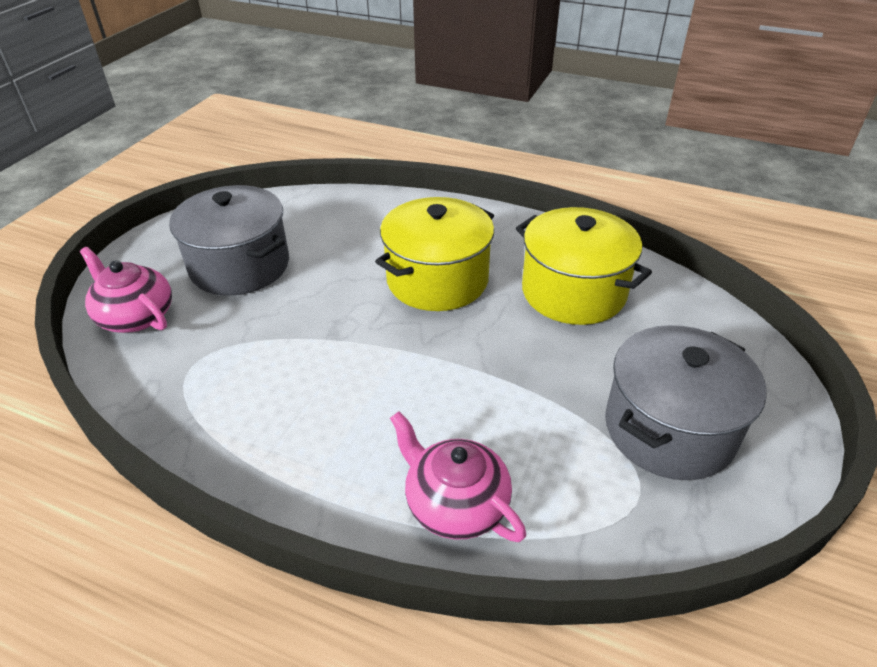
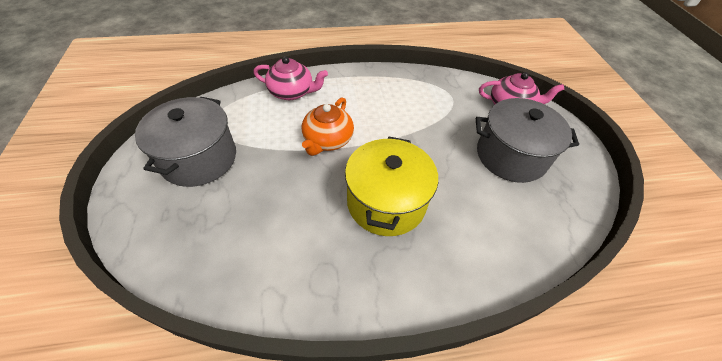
camera: 145 degrees right, 10 degrees up
yellow pot [516,207,652,325] -> none
none -> orange teapot [301,98,354,156]

